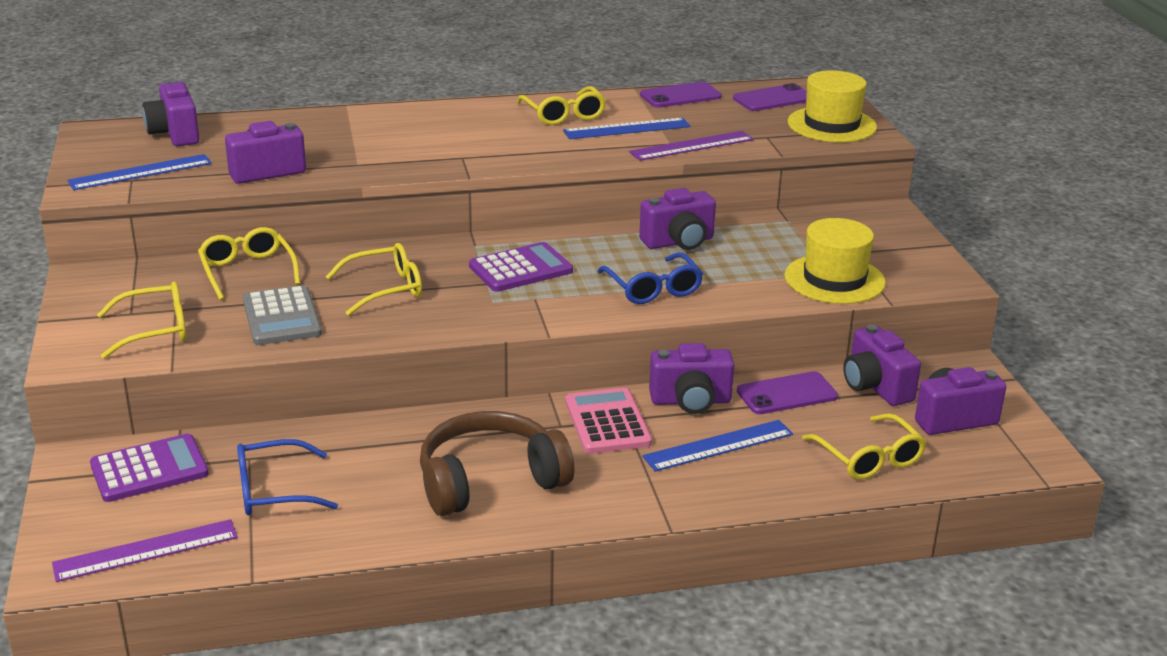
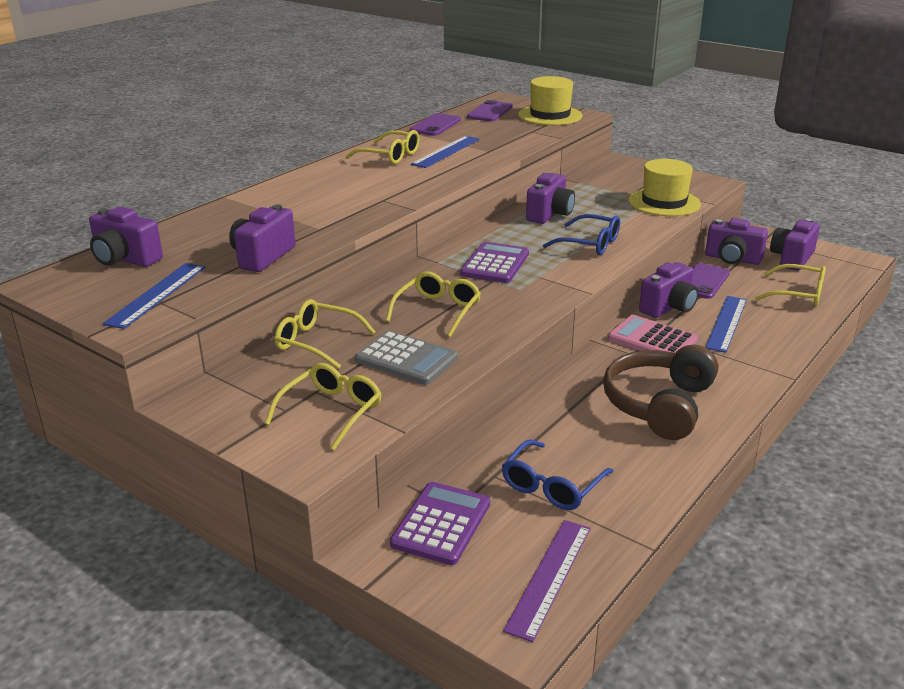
camera: 40 degrees left, 0 degrees up
purple ruler [629,131,754,161] -> none

